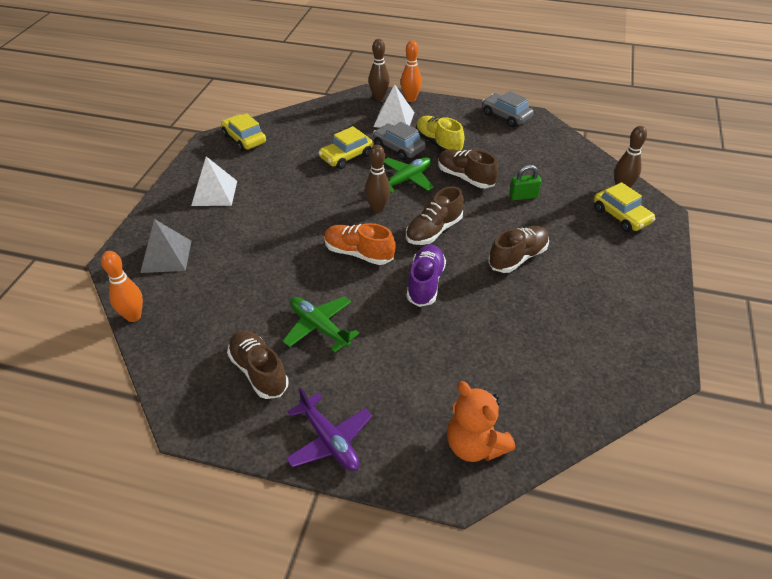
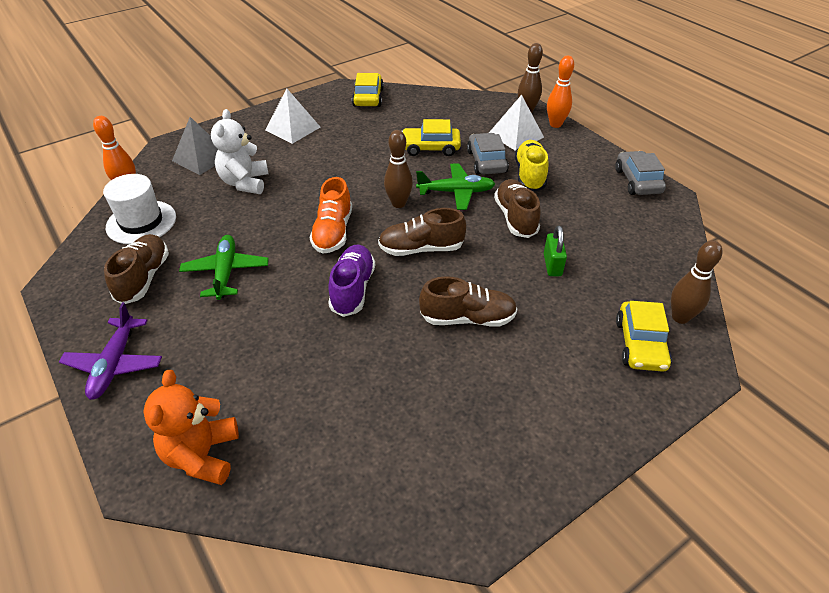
camera: 40 degrees right, 0 degrees up
orange shoe [324,223,396,265] -> orange shoe turned 150 degrees counterclockwise [310,177,352,254]
purple shoe [407,244,446,307] -> purple shoe turned 45 degrees counterclockwise [328,245,375,317]
green padlock [509,165,542,200] -> green padlock turned 60 degrees clockwise [544,225,567,276]
none -> white hat [103,174,176,244]
none -> white teddy bear [211,109,268,194]

